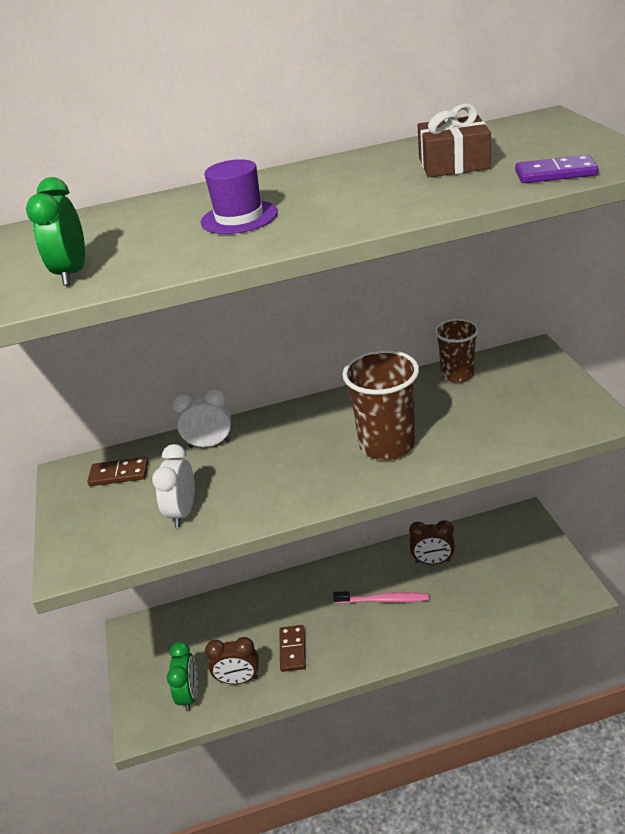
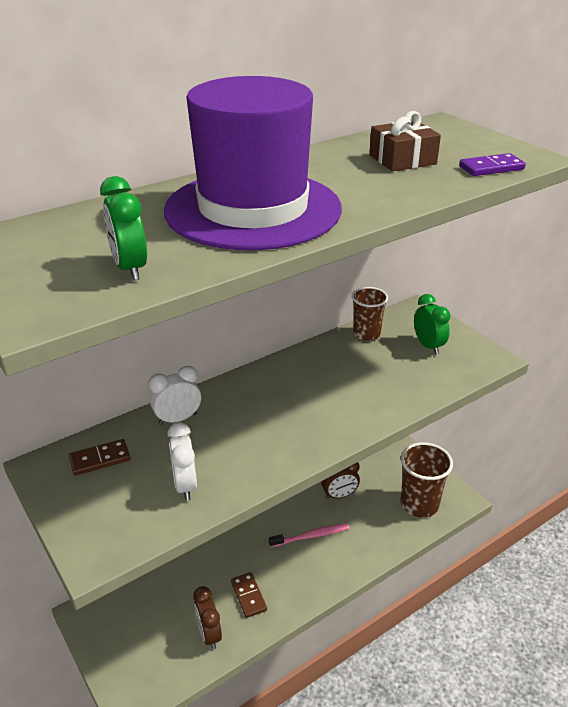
camera: 25 degrees left, 0 degrees up
green clock [167,642,198,711] -> green clock moved to [414,294,450,355]
purple hat [201,159,278,234] -> purple hat [164,76,342,250], size x2.50
brown clock [205,637,259,684] -> brown clock turned 90 degrees clockwise [193,586,222,649]
brown cup [342,350,419,460] -> brown cup moved to [400,442,453,517]

